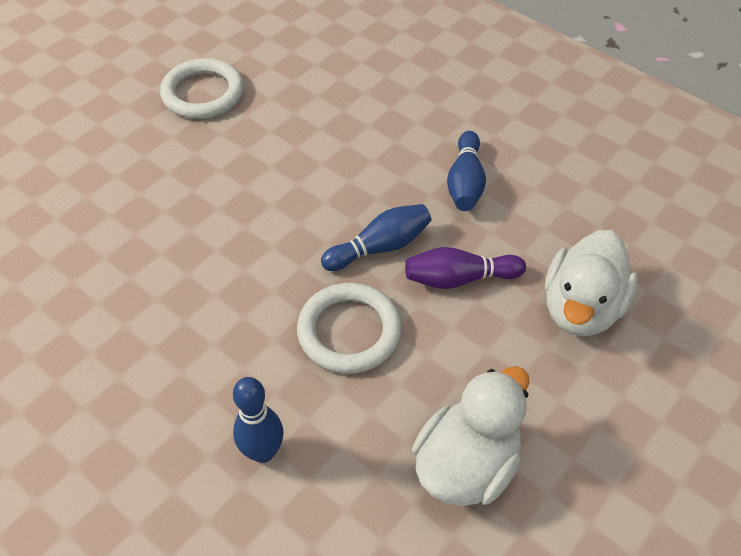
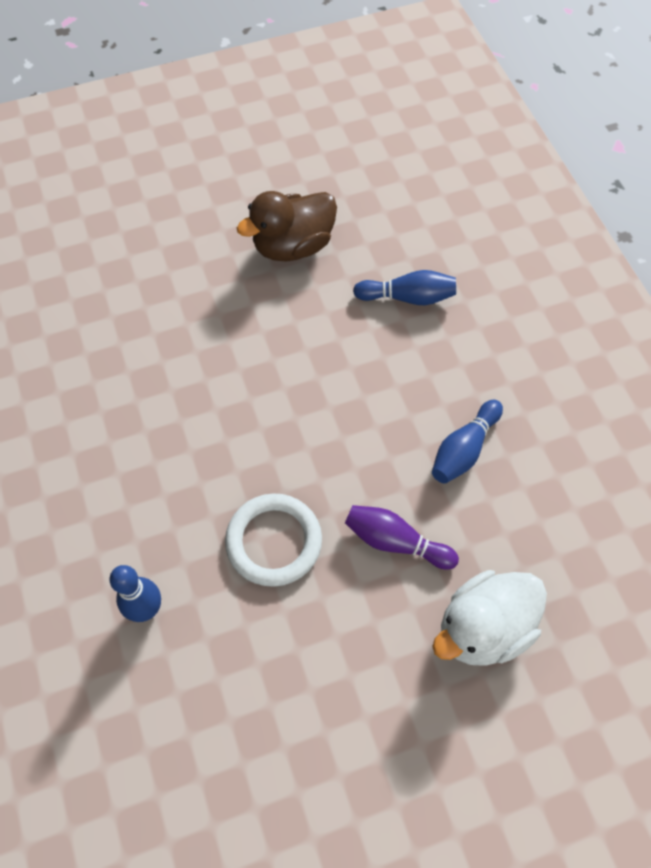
camera: 30 degrees right, 10 degrees up
white ring [160,58,244,119] -> brown duck [237,191,337,262]
blue bowling pin [321,204,431,271] -> blue bowling pin moved to [353,270,456,305]
white duck [412,366,530,506] -> none

